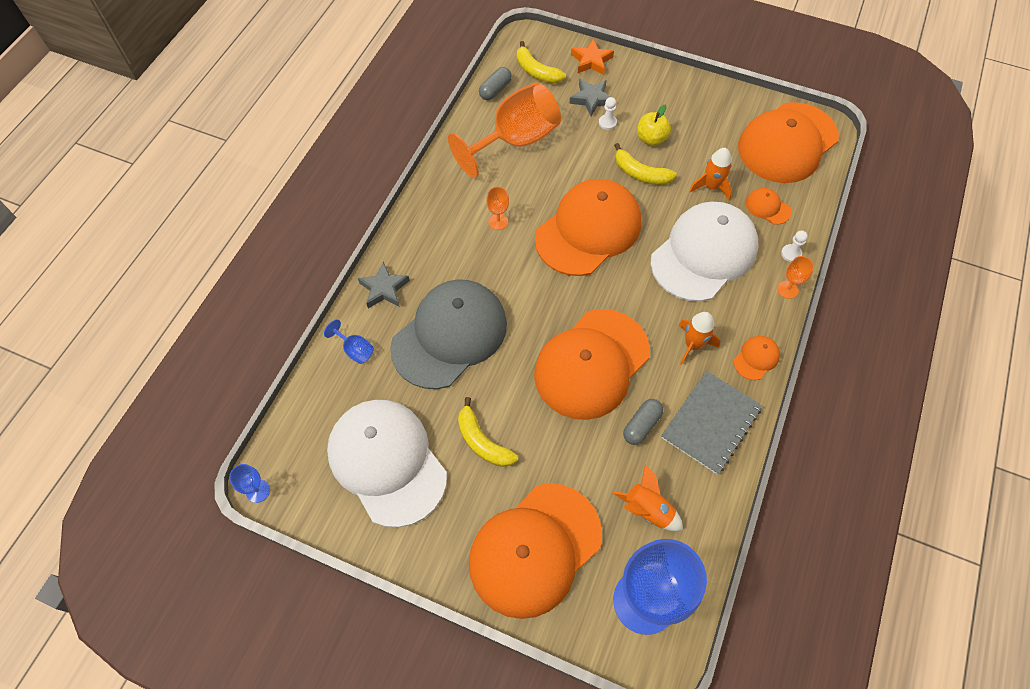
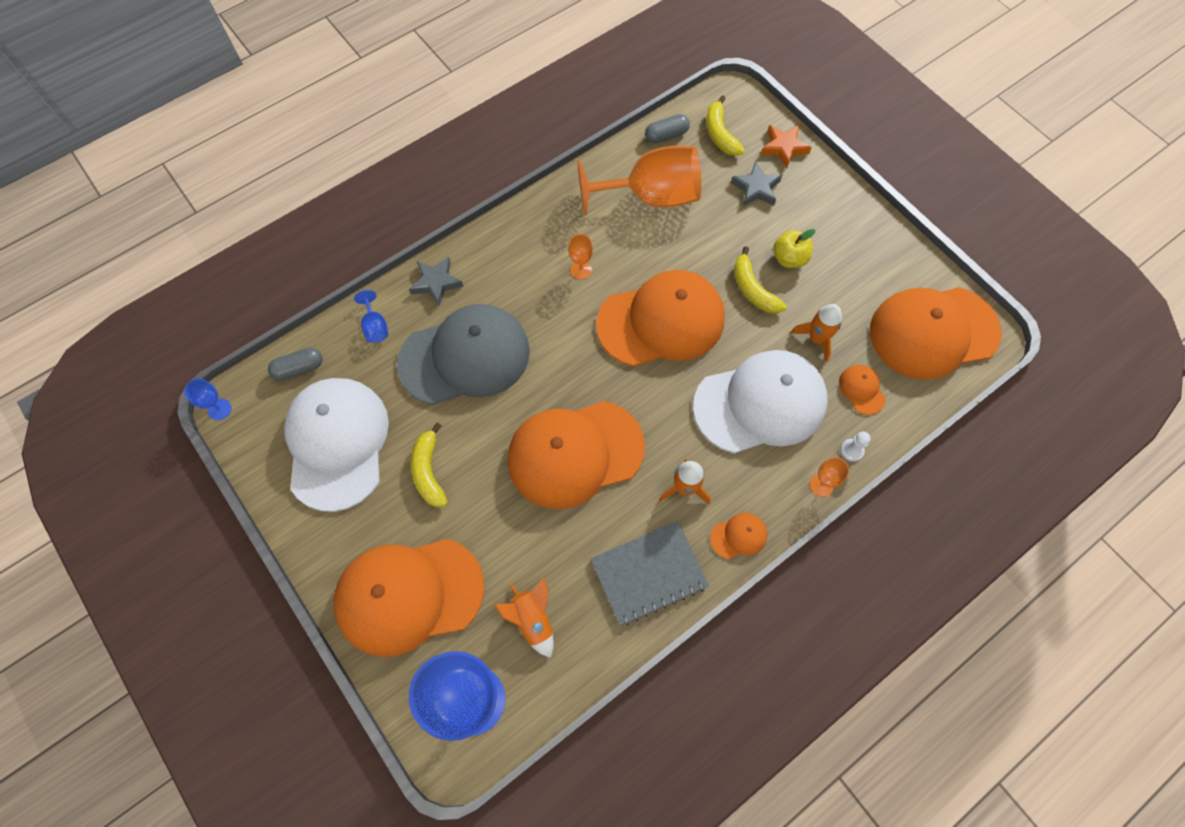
camera: 30 degrees right, 5 degrees up
white pawn [599,97,617,130] -> none
grey capsule [623,399,663,445] -> grey capsule moved to [268,347,323,381]

